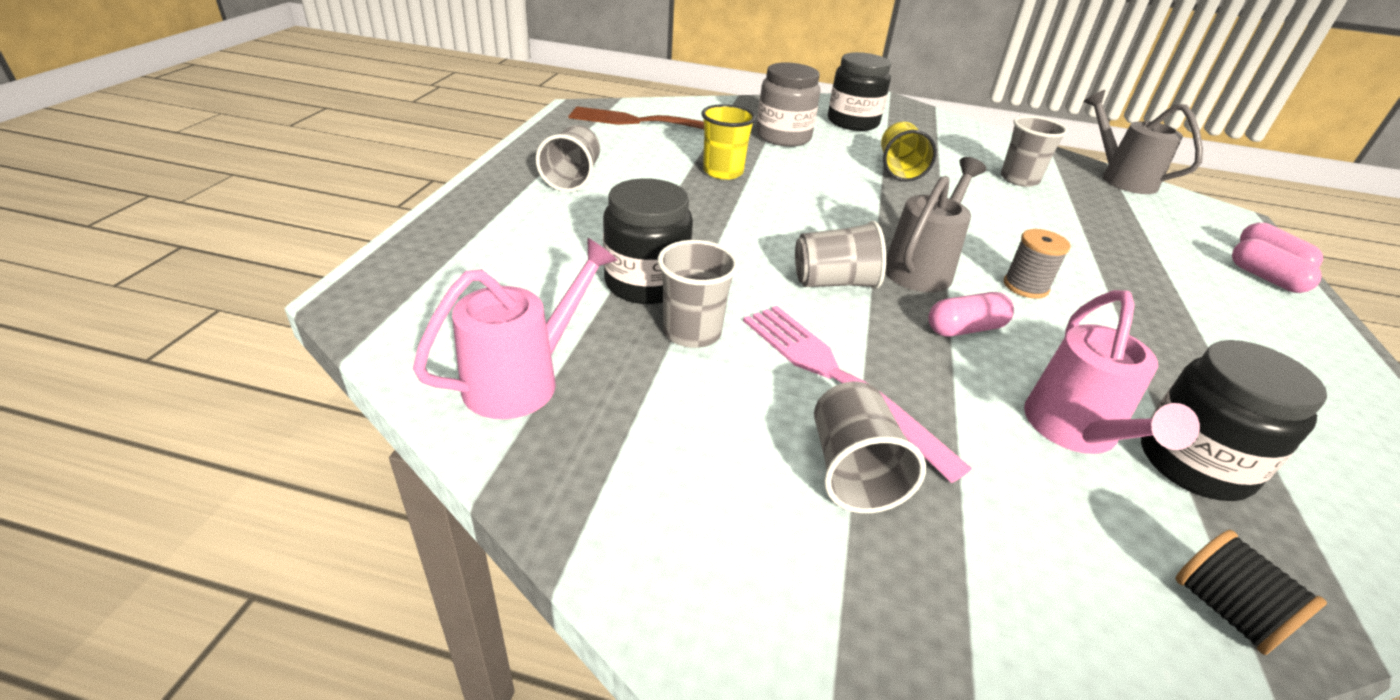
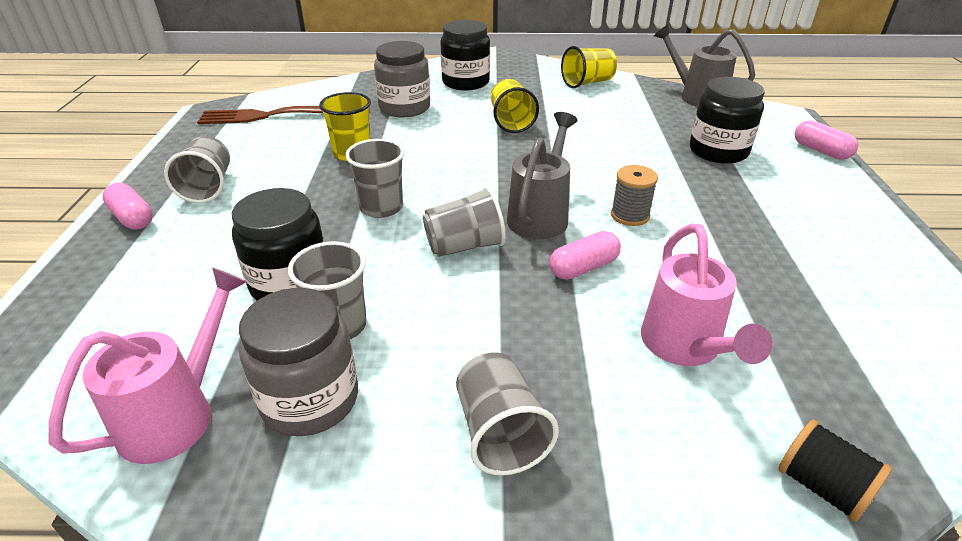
camera: 10 degrees left, 0 degrees up
pink fork [743,306,972,483] -> none
grey cup [1001,116,1068,187] -> grey cup moved to [345,139,405,218]
black jar [1141,340,1327,501] -> black jar moved to [690,77,764,164]
pink capsule [1232,239,1322,293] -> pink capsule moved to [102,183,153,229]
none -> grey jar [239,288,358,436]
none -> yellow cup [561,46,617,88]

